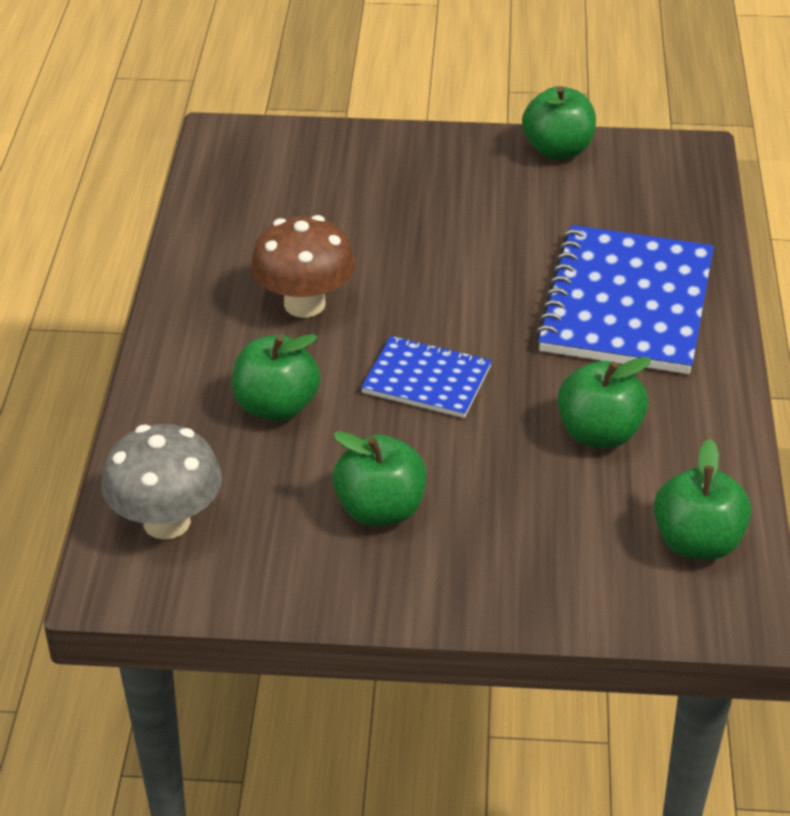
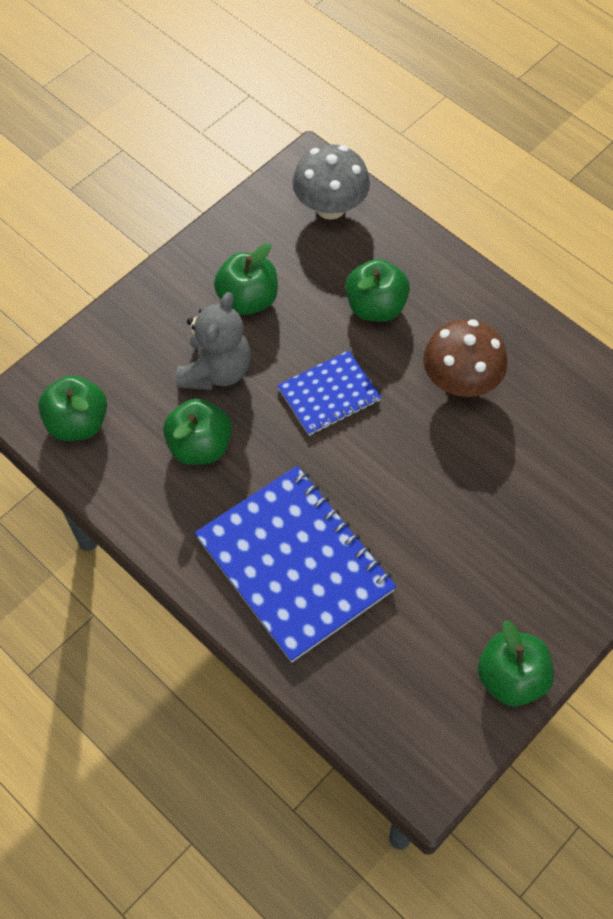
camera: 130 degrees right, 20 degrees up
none -> grey teddy bear [176,292,251,390]

